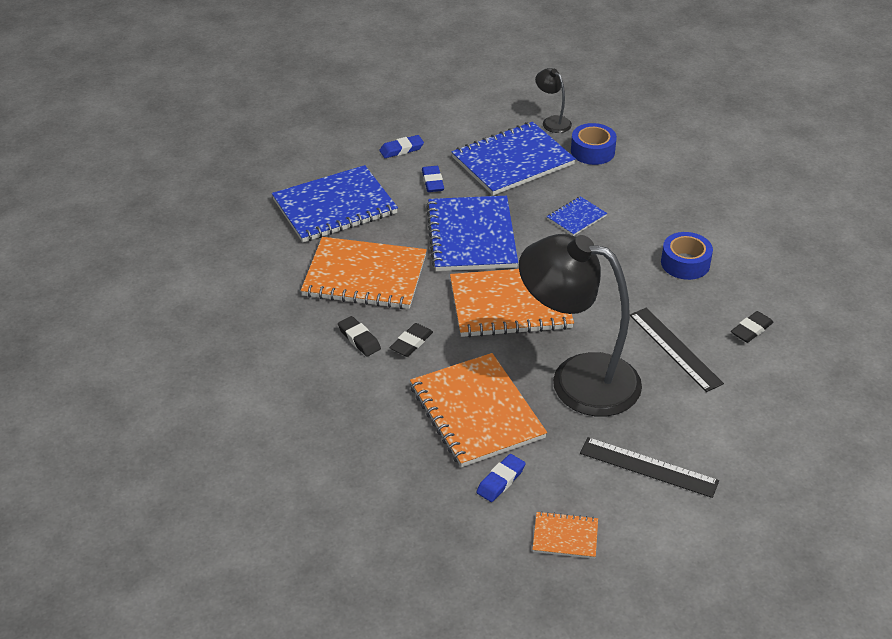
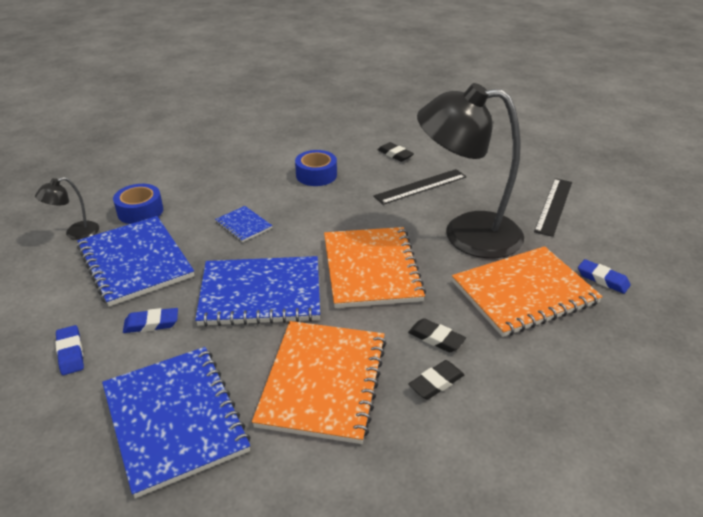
camera: 90 degrees left, 5 degrees down
black lamp [519,234,642,416] -> black lamp turned 75 degrees clockwise [417,83,524,258]
orange notebook [532,511,598,559] -> none

